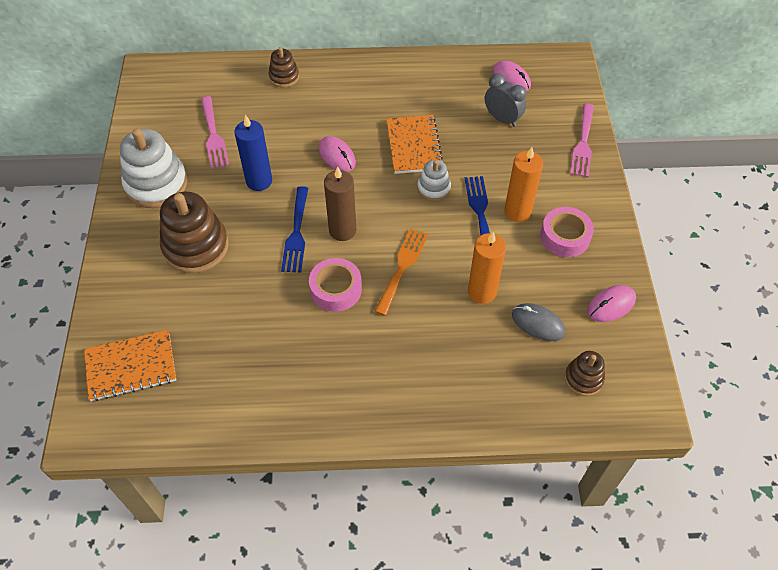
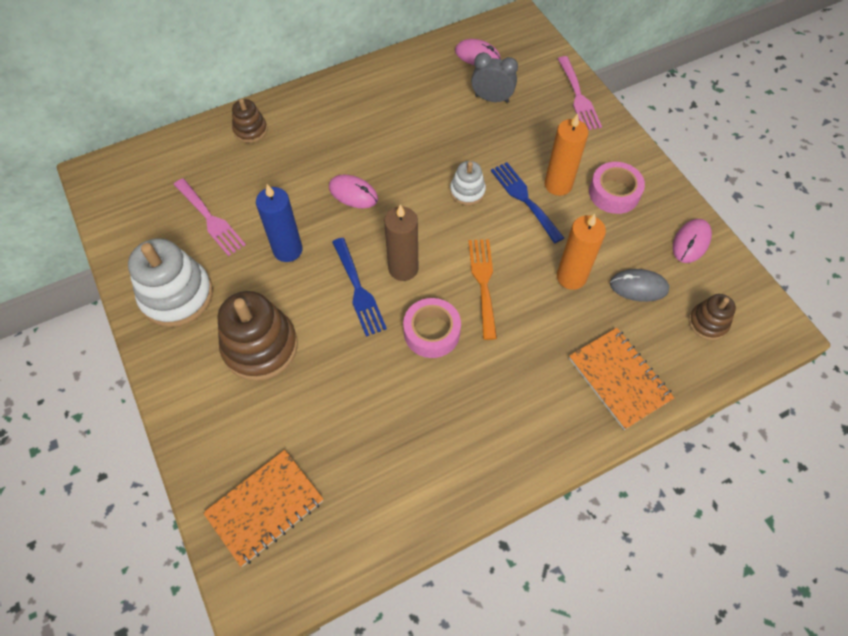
camera: 25 degrees left, 5 degrees up
orange notebook [386,115,443,174] -> orange notebook moved to [569,328,674,430]

